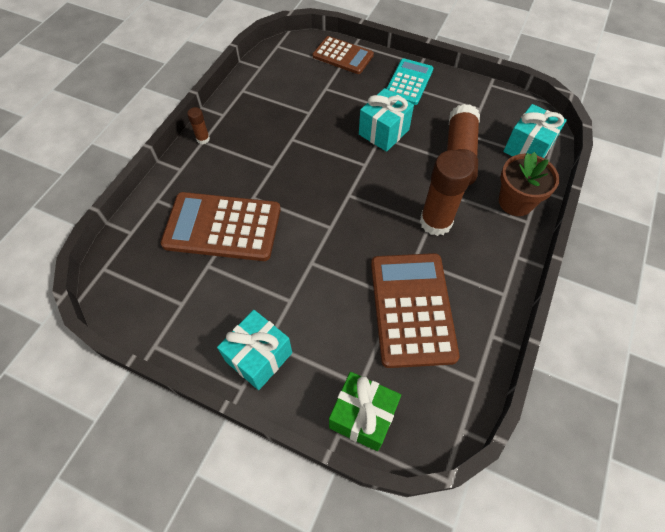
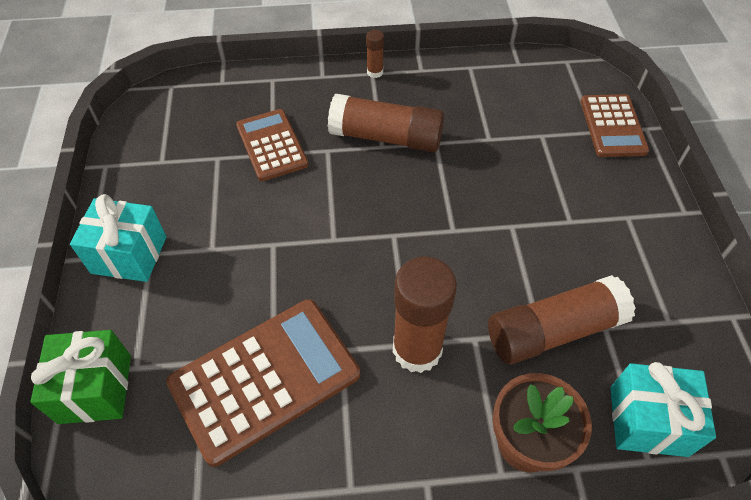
camera: 60 degrees right, 5 degrees down
brown calculator [161,192,281,261] -> brown calculator [236,109,309,181], size x0.63
turquoise gift [359,88,414,152] -> none
turquoise calculator [386,58,433,105] -> none
none -> brown glue stick [328,94,444,152]

